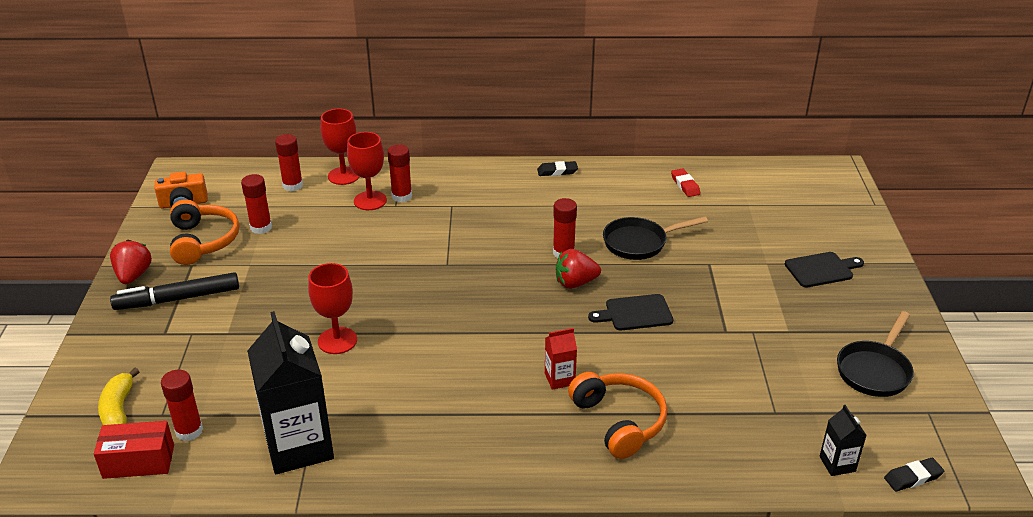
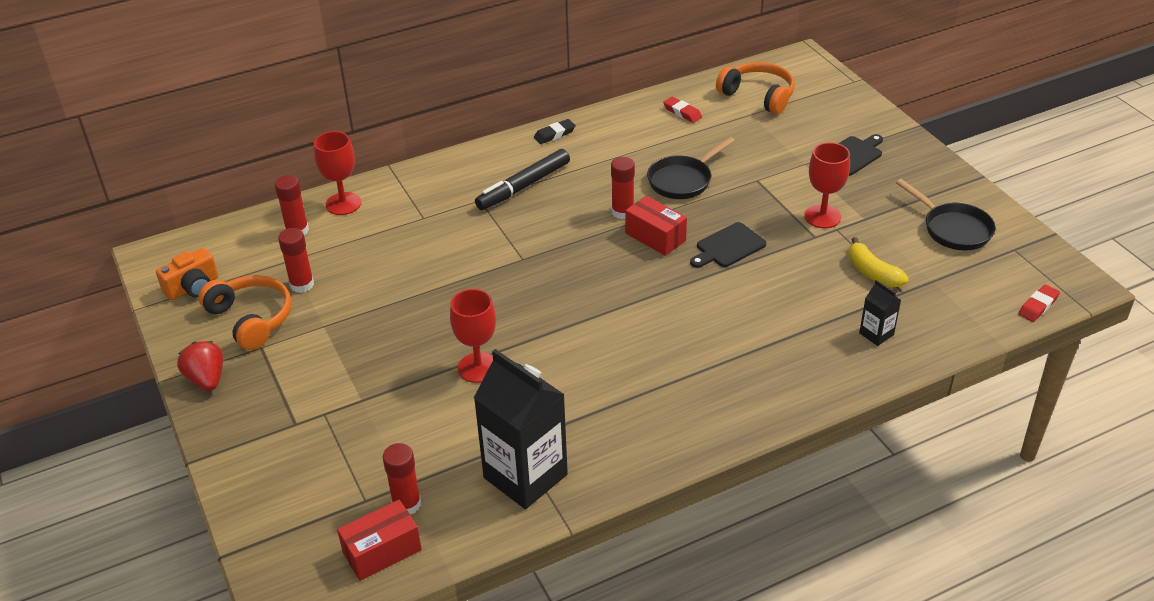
camera: 25 degrees left, 5 degrees up
yellow banana [98,368,140,425] -> yellow banana moved to [848,237,908,287]
black marker [110,272,239,310] -> black marker moved to [475,149,570,210]
red goblet [347,132,387,210] -> red goblet moved to [804,142,850,228]
red glue stick [387,144,412,202] -> none
red carton [545,328,577,390] -> none
red strawberry [556,249,601,289] -> red box [625,196,687,256]
orange headphones [568,372,667,459] -> orange headphones moved to [716,62,795,114]
black carton [820,405,867,476] -> black carton moved to [859,280,901,346]
black pan [837,311,914,397] -> black pan turned 45 degrees counterclockwise [896,179,996,250]
black eraser [884,458,944,491] -> red eraser [1018,284,1060,322]

